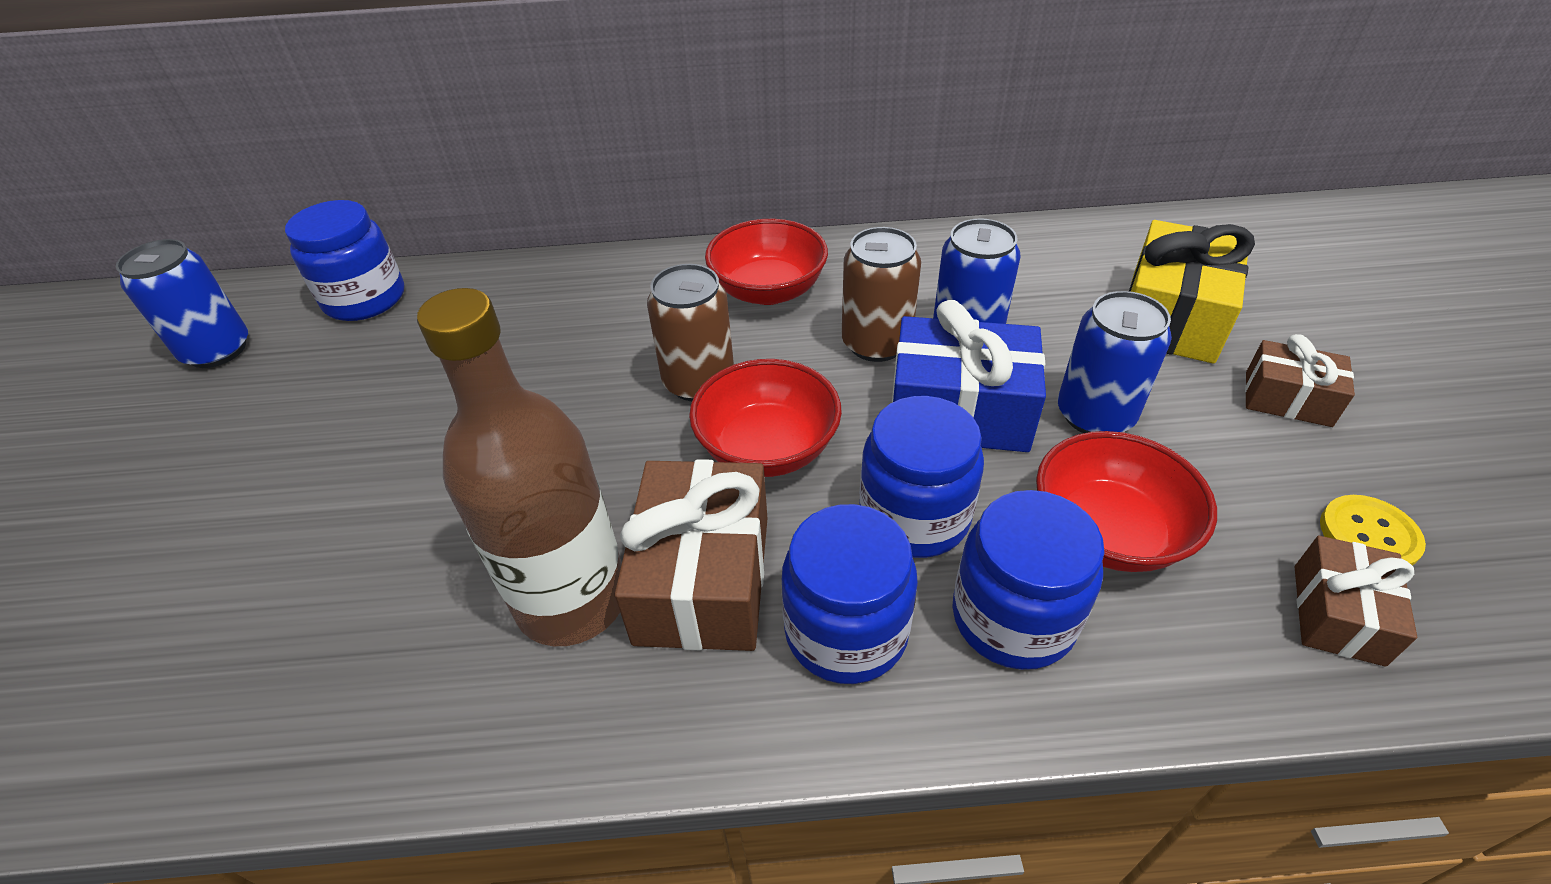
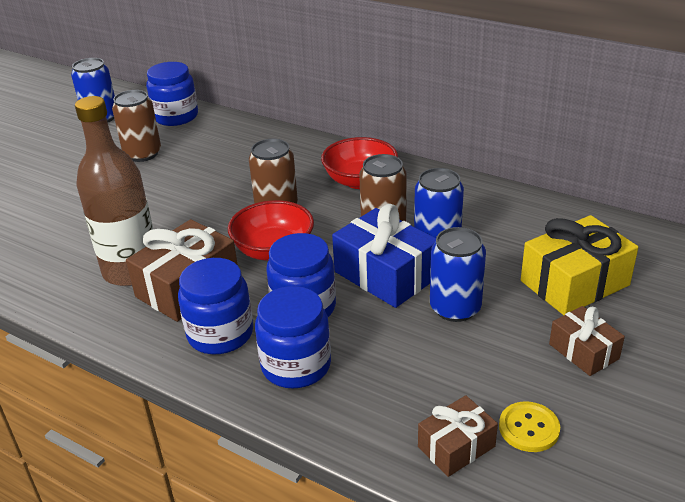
camera: 35 degrees right, 10 degrees down
red bowl [1036,431,1217,572] -> none
none -> brown can [112,90,161,162]

